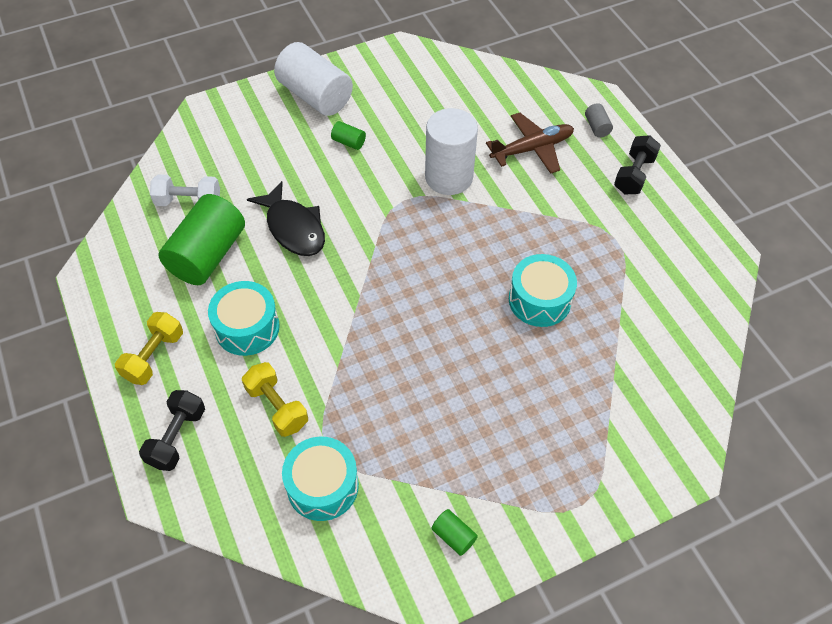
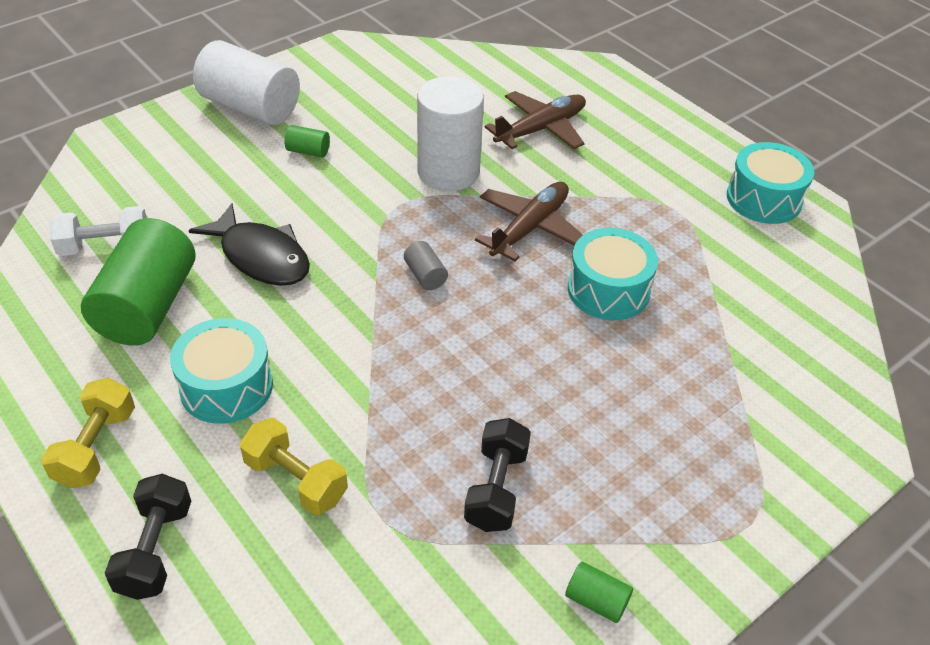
camera: 15 degrees left, 10 degrees down
turquoise drum [282,437,359,521] -> turquoise drum moved to [727,142,814,224]
grey cylinder [585,103,613,138] -> grey cylinder moved to [404,241,448,290]
black dumbbell [614,135,661,194] -> black dumbbell moved to [464,418,531,532]
none -> brown plane [475,182,583,261]

